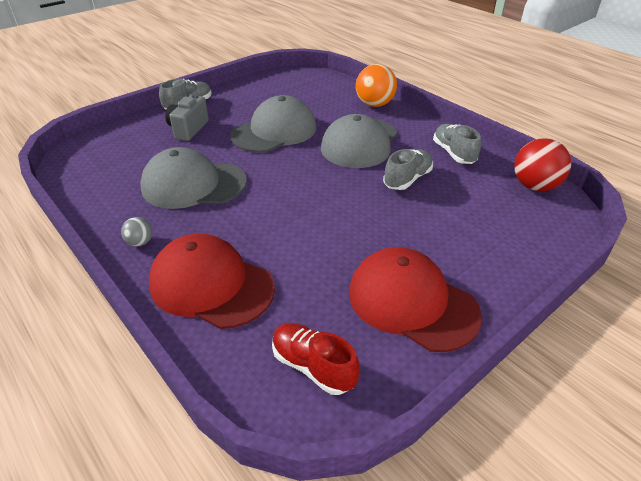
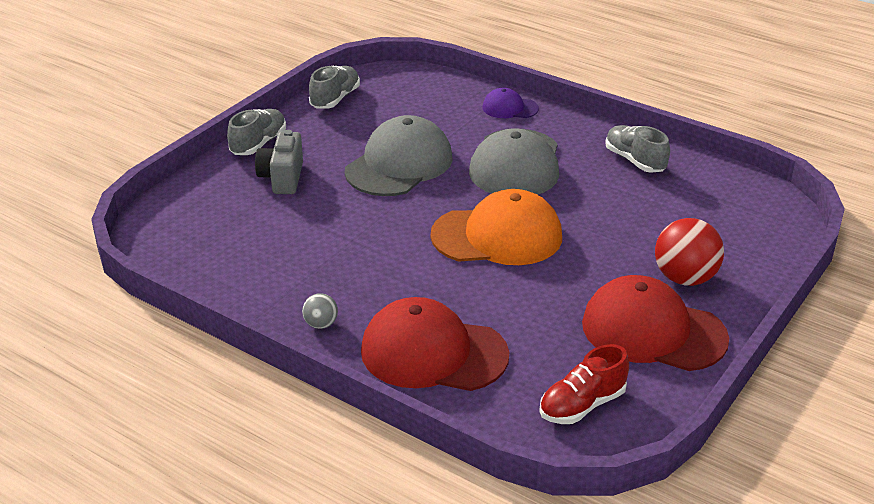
camera: 15 degrees left, 5 degrees down
grey cap [140,147,247,209] -> none
red shoe [272,323,360,395] -> red shoe turned 60 degrees counterclockwise [539,344,629,424]
orange ball [356,64,397,107] -> purple cap [483,88,539,118]
grey shoe [383,149,433,190] -> grey shoe moved to [309,66,360,109]
red ball [514,138,571,191] -> red ball moved to [655,218,724,286]
none -> orange cap [431,189,562,265]

